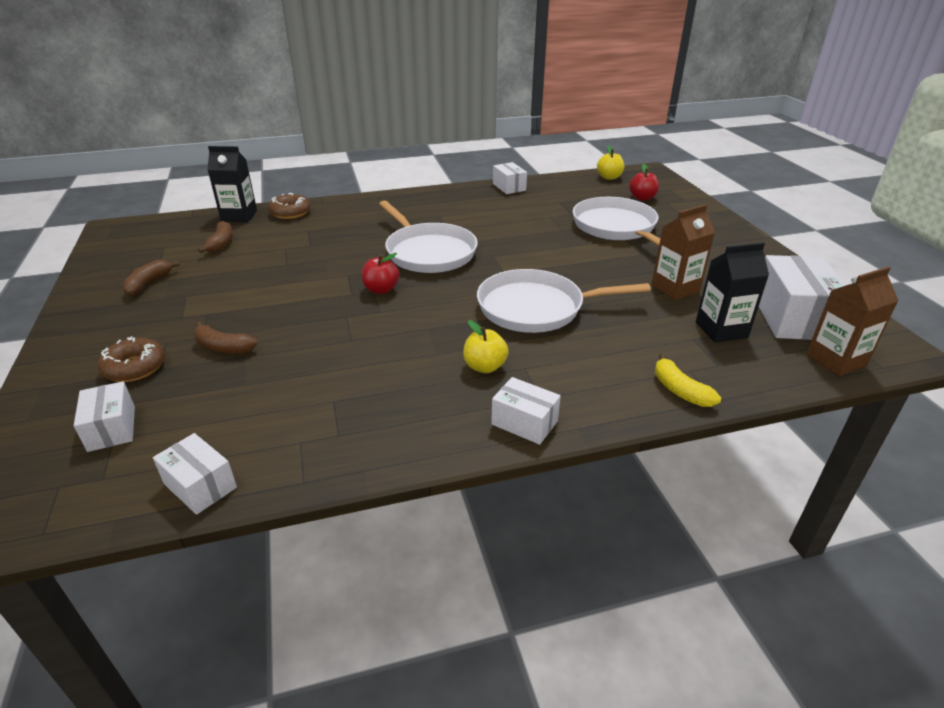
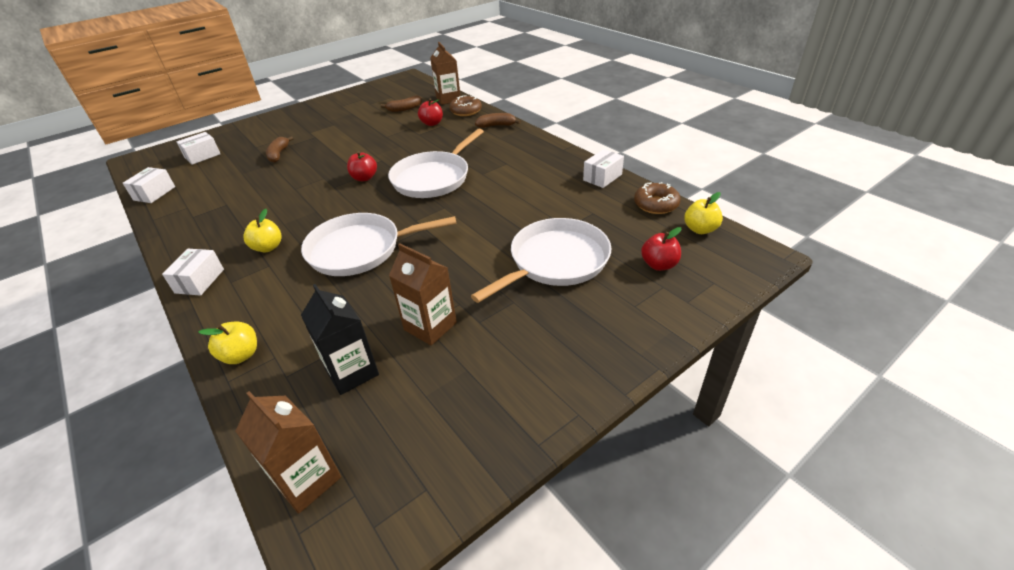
camera: 70 degrees right, 5 degrees up
brown donut [98,336,165,382] -> brown donut moved to [634,182,681,214]
brown banana [122,260,180,296] -> brown banana moved to [475,113,521,128]
black carton [207,146,257,222] -> brown carton [430,42,460,105]
white pan [477,269,651,333] -> white pan turned 75 degrees counterclockwise [301,213,457,276]
yellow banana [655,353,721,407] -> yellow apple [198,321,257,364]
white box [759,255,846,340] -> none
none -> red apple [418,99,443,126]

